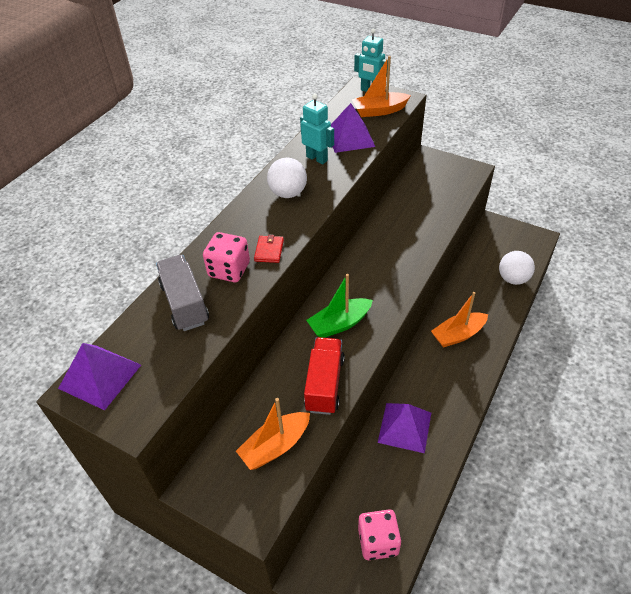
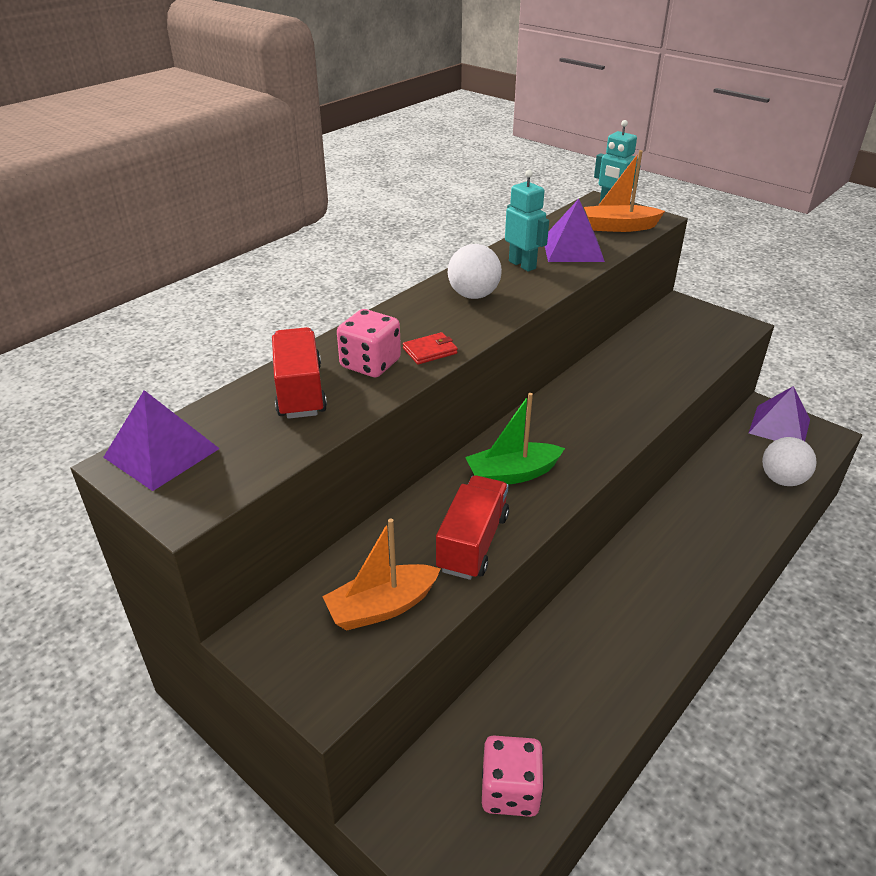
camera: 10 degrees right, 10 degrees down
grey truck [156,255,209,331] -> red truck [272,327,327,419]
red wallet [254,235,284,263] -> red wallet turned 45 degrees clockwise [403,332,458,365]
purple pyramid [378,403,431,453] -> purple pyramid moved to [749,386,810,441]
orange boat [431,292,488,348] -> none

